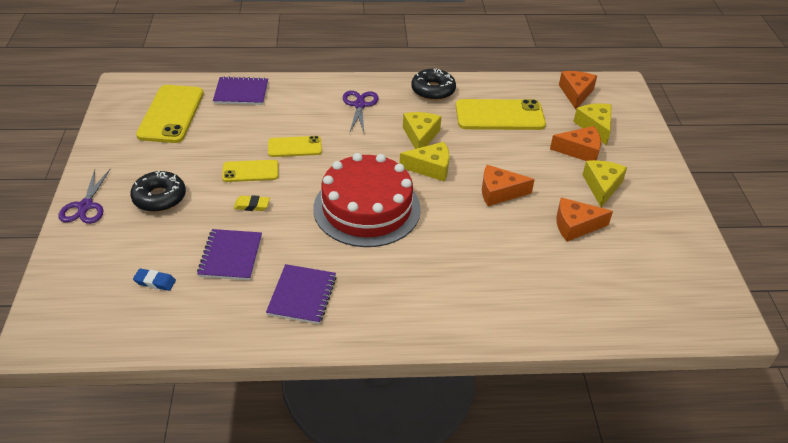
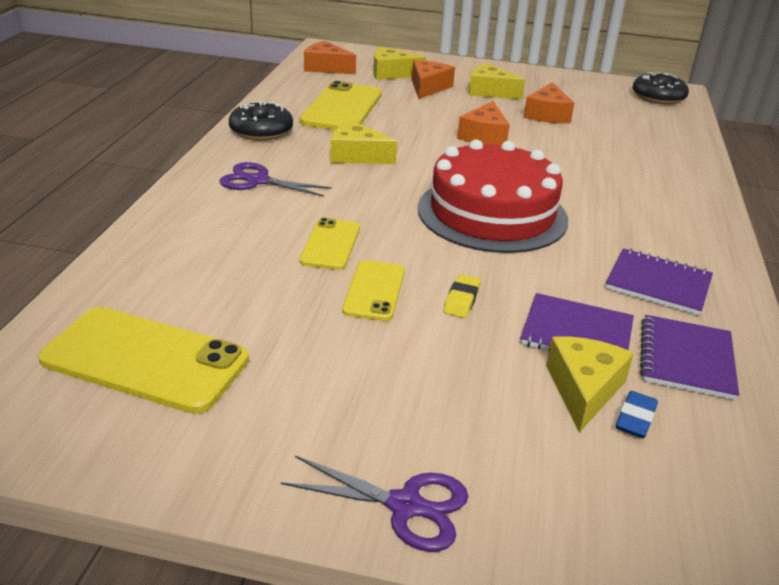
camera: 75 degrees left, 10 degrees down
black donut [130,171,186,212] -> black donut moved to [633,72,689,104]
purple notebook [213,76,268,105] -> purple notebook moved to [640,315,739,400]
yellow cheese [400,142,449,182] -> yellow cheese moved to [546,336,634,433]

